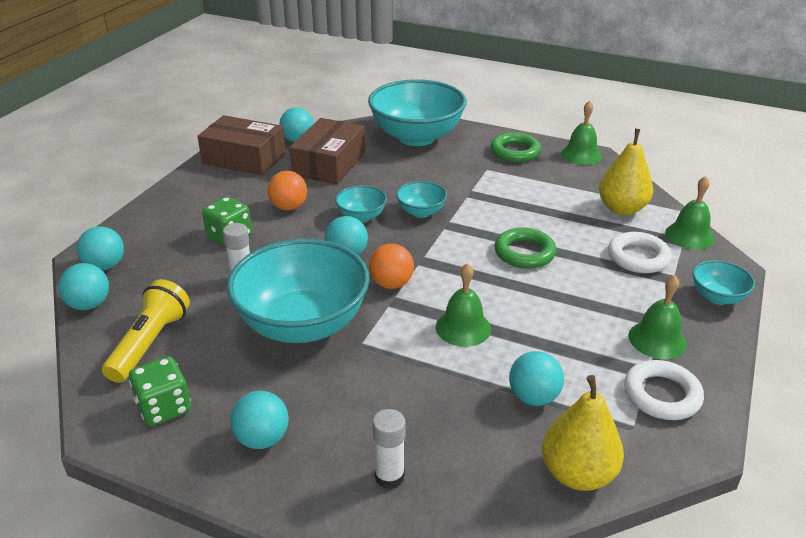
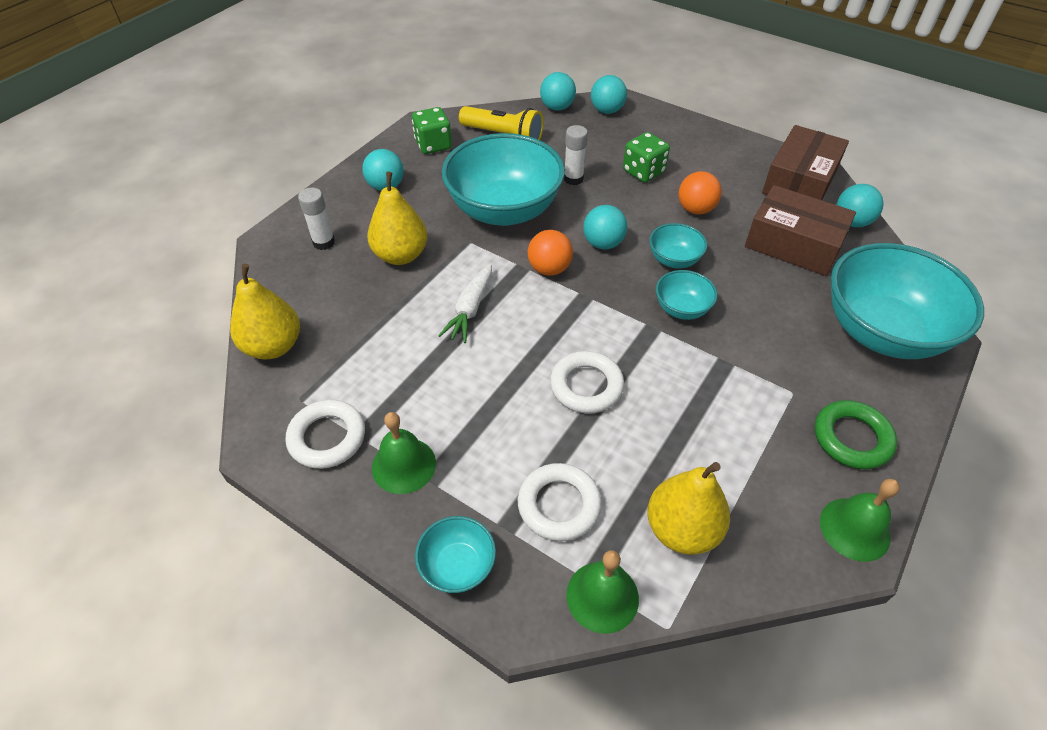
camera: 100 degrees right, 15 degrees up
green bell [436,263,491,347] -> white carrot [438,264,492,343]
green ring [494,227,556,269] -> white ring [550,351,624,413]
turquoise ball [509,351,564,406] -> none
none -> yellow pear [367,172,428,265]

